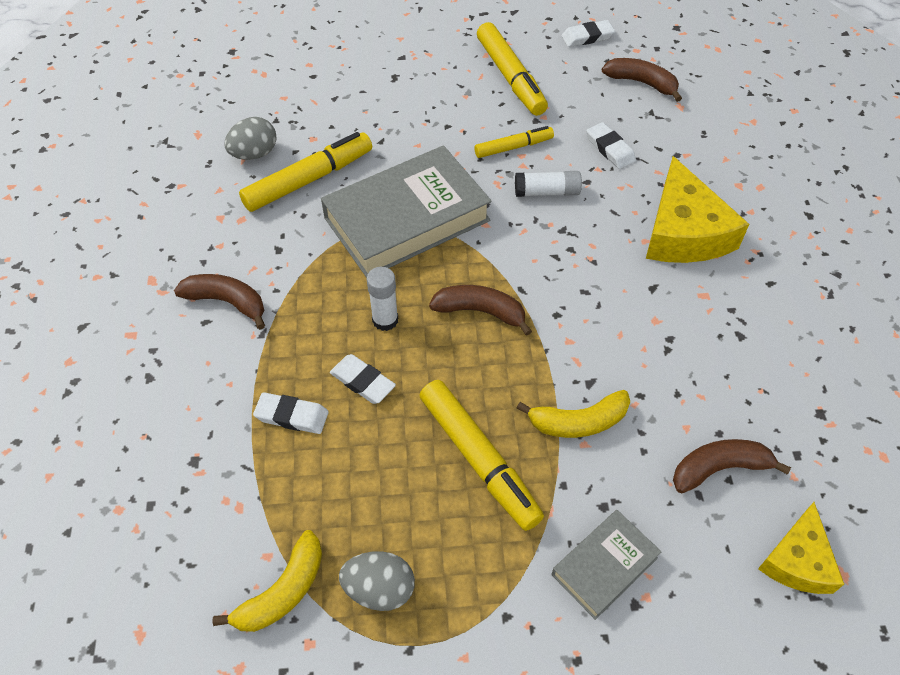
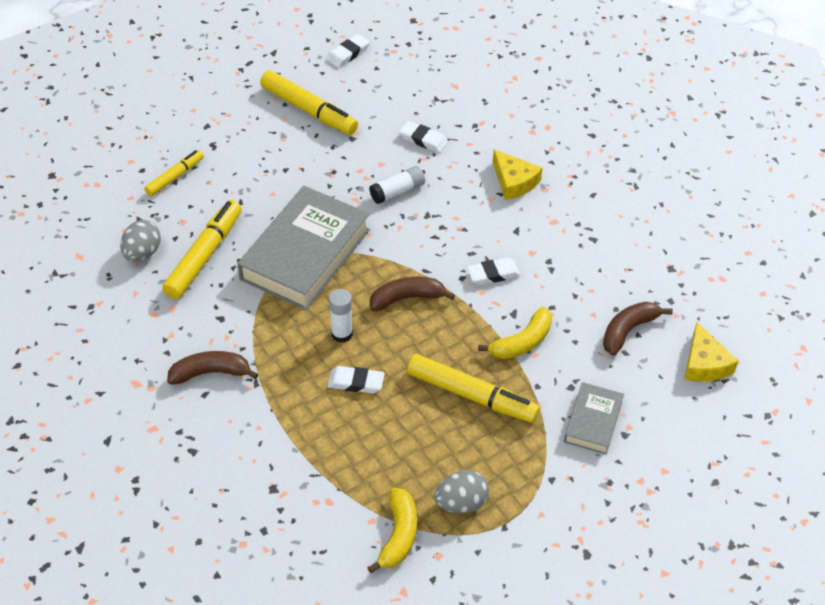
camera: 30 degrees left, 5 degrees down
white eraser [253,392,329,434] -> white eraser moved to [467,258,521,285]
yellow marker [474,126,554,158] -> yellow marker moved to [144,150,204,196]
brown banana [602,58,682,102] -> none
yellow cheese [646,156,749,263] -> yellow cheese [493,150,543,200], size x0.61

